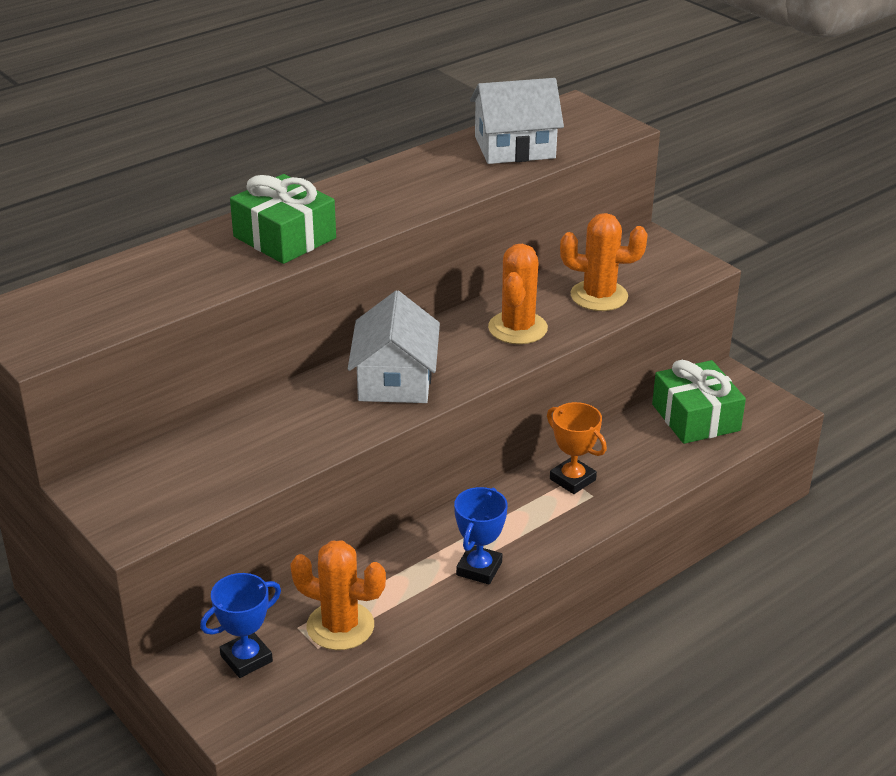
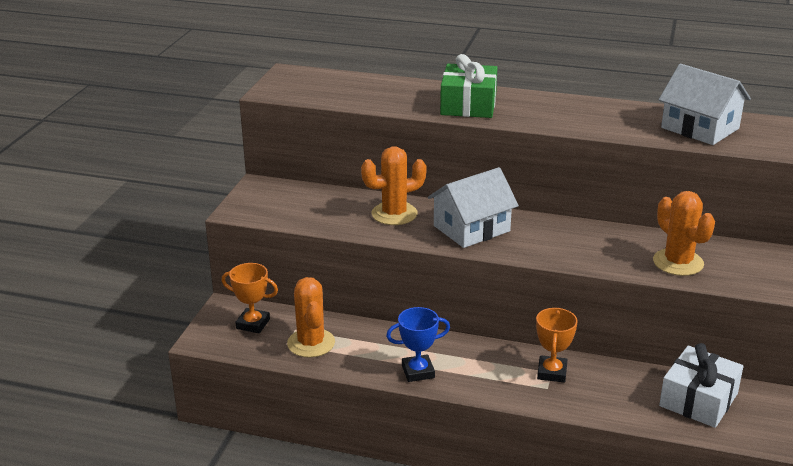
camera: 55 degrees right, 5 degrees down
blue trophy [200,573,281,678] -> orange trophy [222,263,278,333]
orange cactus [488,244,548,344] -> orange cactus moved to [361,146,427,225]
green gift [652,360,746,444] -> white gift [659,343,743,428]

